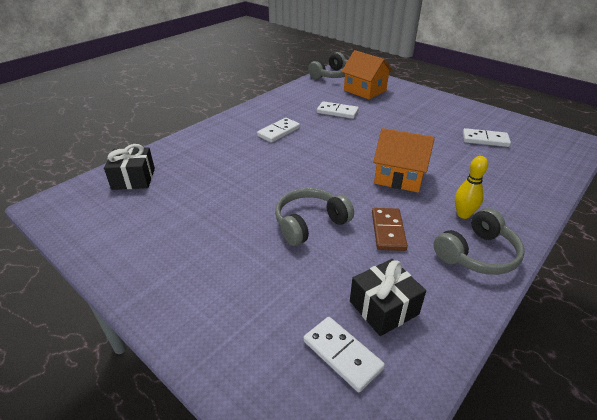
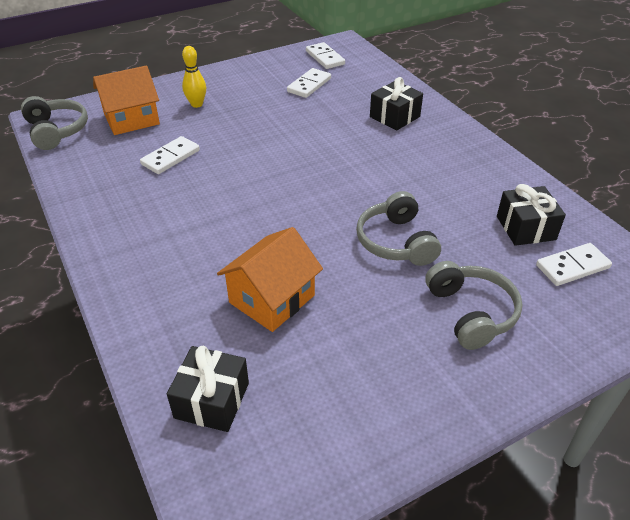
camera: 70 degrees left, 5 degrees up
white domino [257,118,300,143] -> white domino moved to [306,42,345,69]
brown domino [372,208,408,251] -> none
orange house [373,128,435,192] -> orange house moved to [217,227,323,332]
grey headphones [434,208,525,275] -> grey headphones moved to [425,261,523,350]
yellow bowling pin [455,156,488,219] -> yellow bowling pin moved to [182,46,206,108]
none -> black gift [370,77,423,131]

